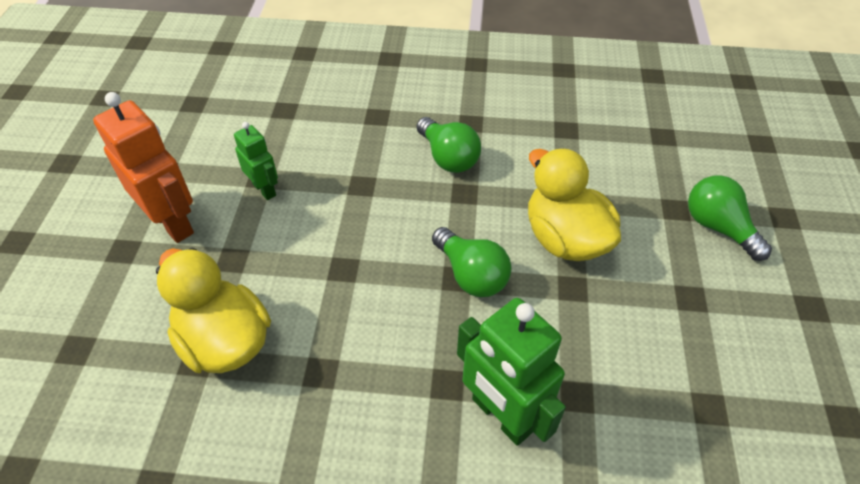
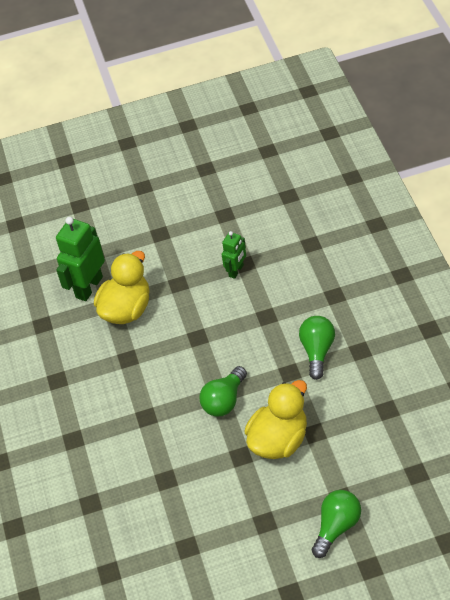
camera: 75 degrees right, 0 degrees up
orange robot [93,92,194,243] -> none
green light bulb [416,117,481,173] -> green light bulb turned 150 degrees clockwise [299,316,335,380]
green robot [457,298,566,446] -> green robot moved to [56,217,105,301]

